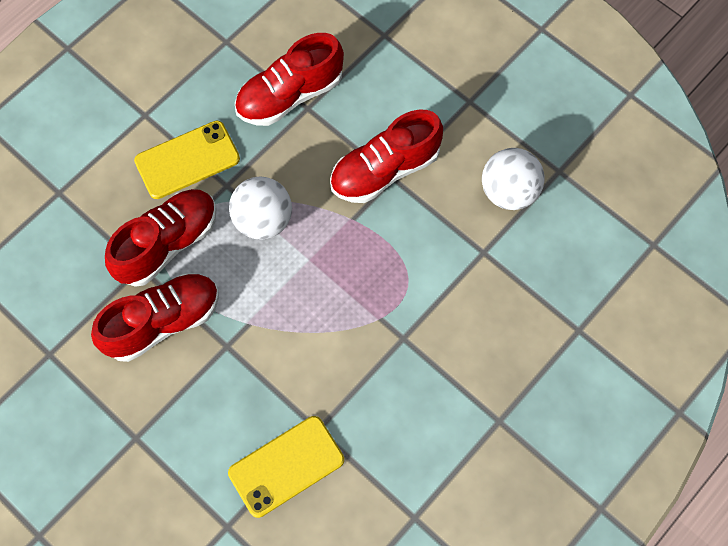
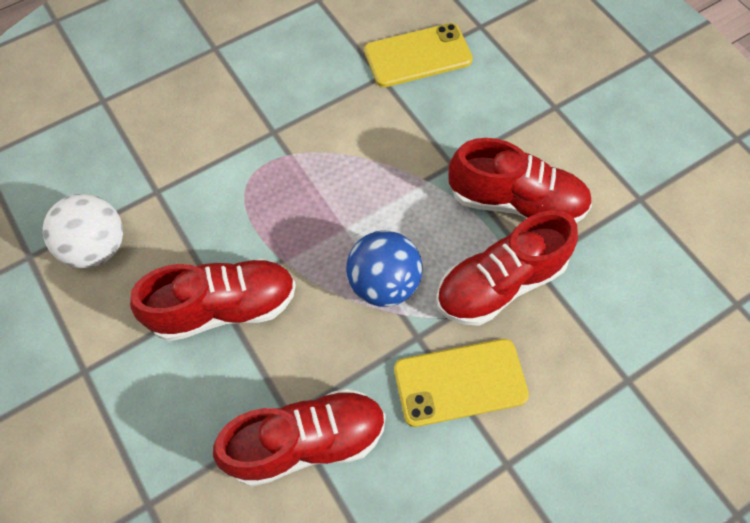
camera: 165 degrees left, 5 degrees down
red shoe [91,273,219,362] -> red shoe turned 150 degrees counterclockwise [448,138,592,223]
white ball [229,176,292,240] -> blue ball [346,230,423,307]

